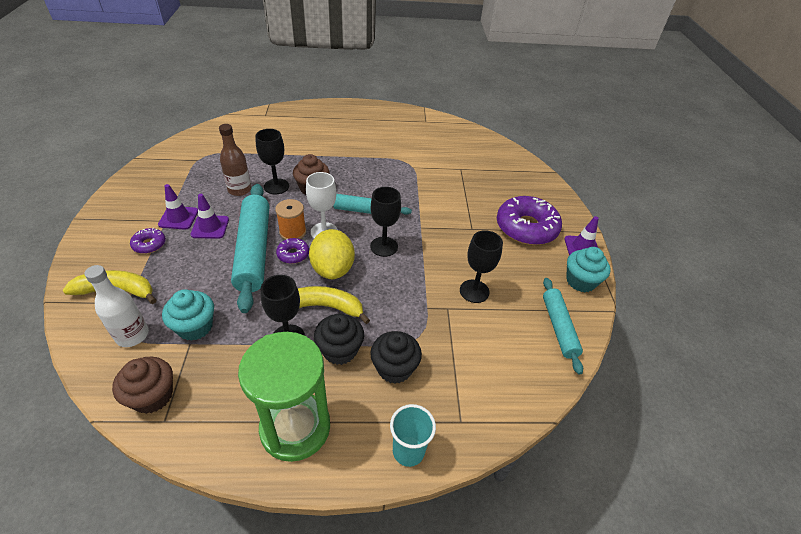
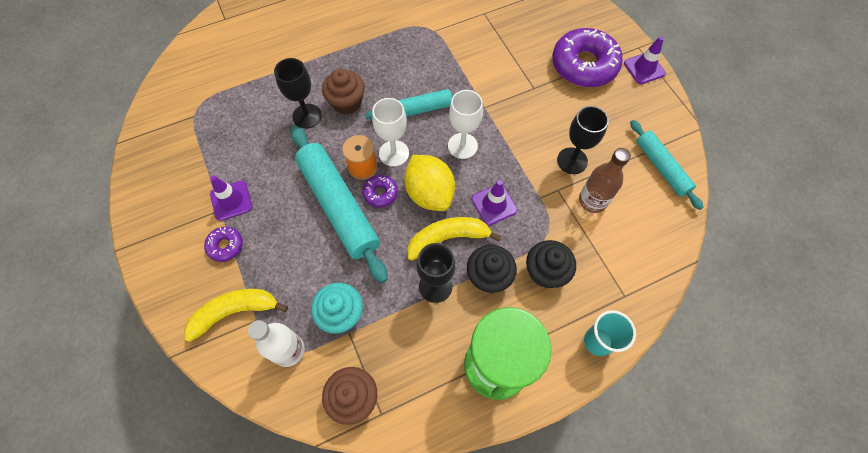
camera: 20 degrees left, 20 degrees up
purple traffic cone [191,194,229,239] -> purple traffic cone moved to [471,180,518,226]
brown bottle [219,124,252,196] -> brown bottle moved to [579,148,631,213]
black goblet [370,187,401,257] -> white goblet [448,90,483,159]
turquoise cupcake [566,247,610,292] -> none

